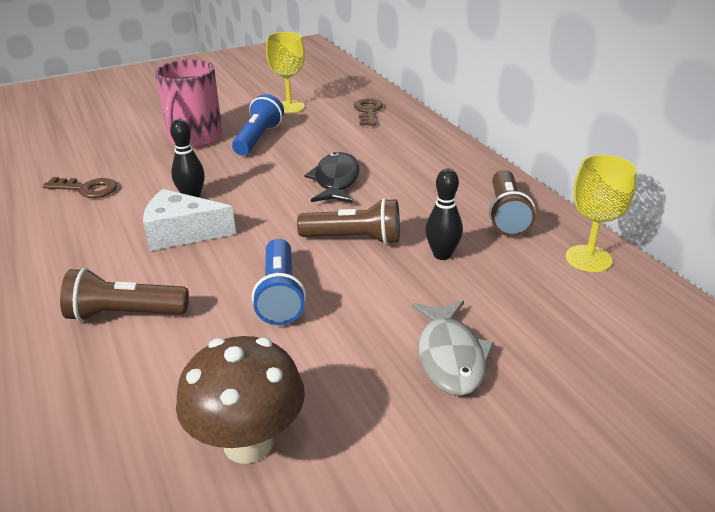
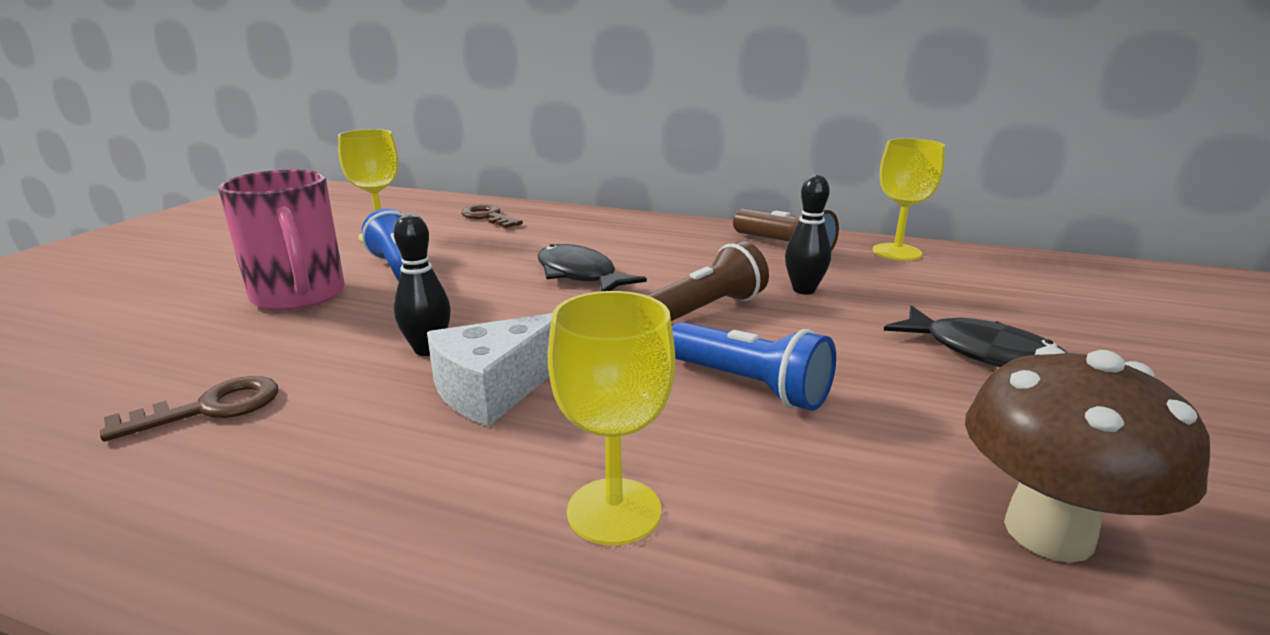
camera: 45 degrees left, 10 degrees down
brown flashlight [60,268,189,322] -> yellow goblet [548,291,675,545]
grey fish [412,301,495,396] -> black fish [884,306,1068,367]

